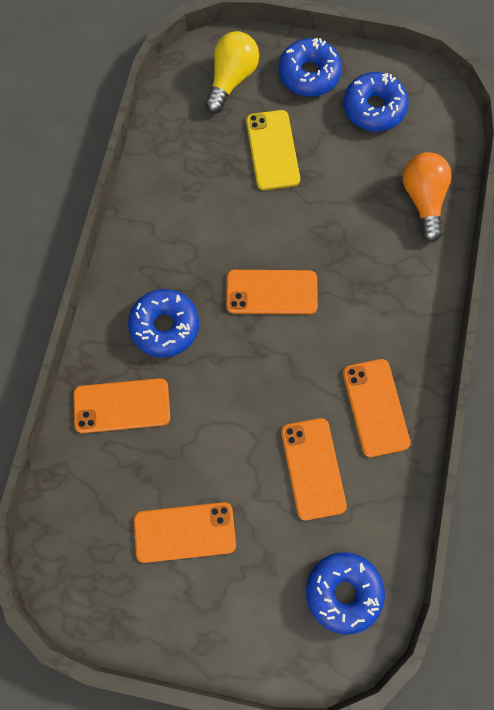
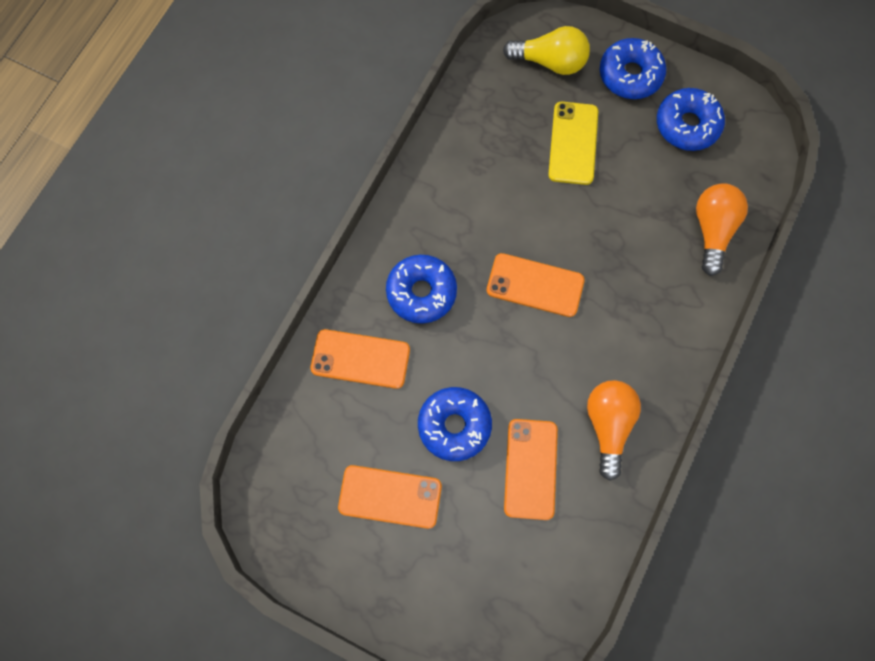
camera: 15 degrees right, 0 degrees up
yellow light bulb [205,31,259,113] -> yellow light bulb turned 60 degrees clockwise [503,26,590,75]
blue donut [306,552,385,635] -> blue donut moved to [418,387,492,461]
orange phone [343,359,411,457] -> orange light bulb [587,380,641,481]

